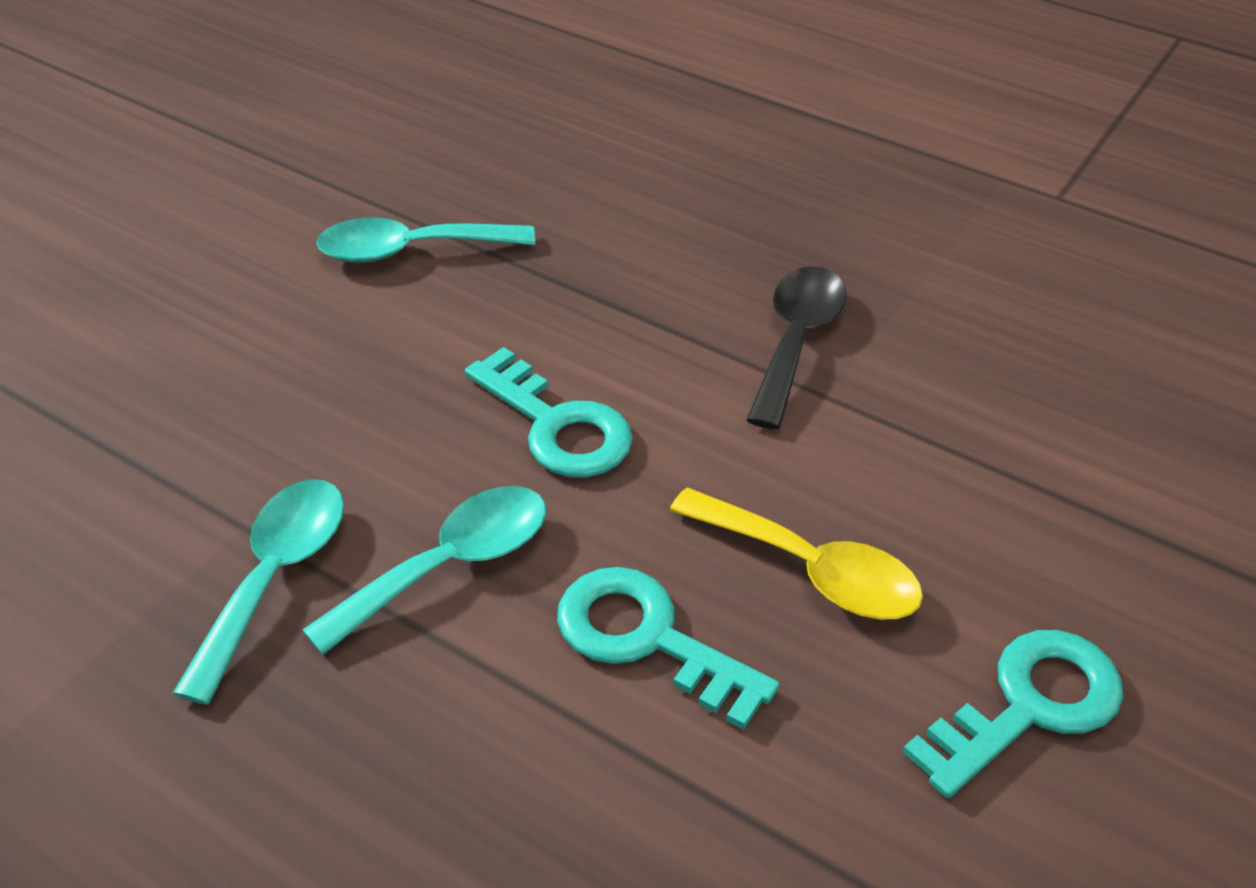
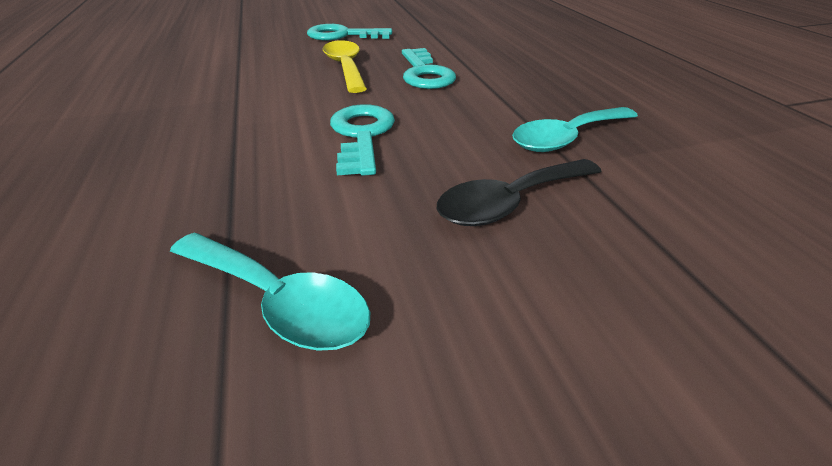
camera: 140 degrees left, 5 degrees down
turquoise spoon [302,486,546,655] -> none
black spoon [747,266,847,429] -> black spoon moved to [437,159,601,226]

